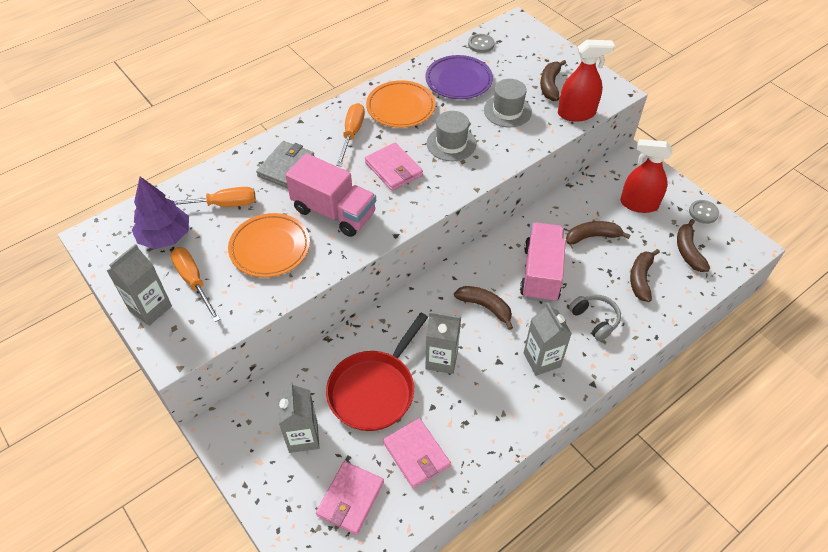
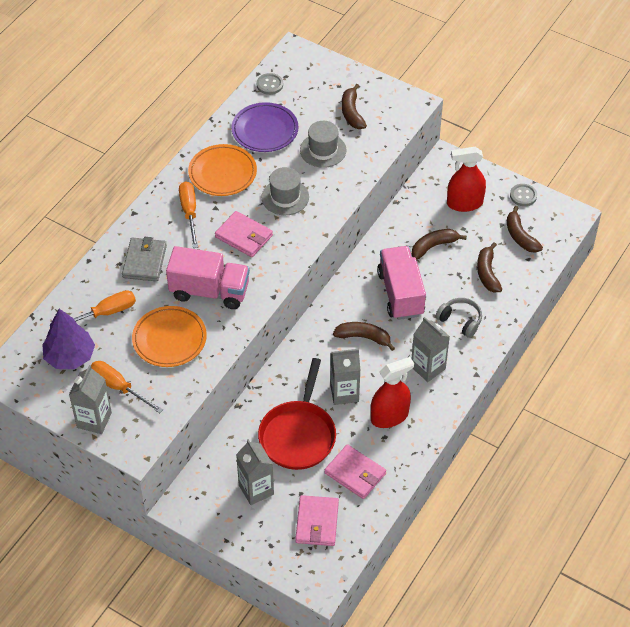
camera: 20 degrees left, 0 degrees up
red spray bottle [558,40,615,122] -> red spray bottle moved to [371,357,414,428]

